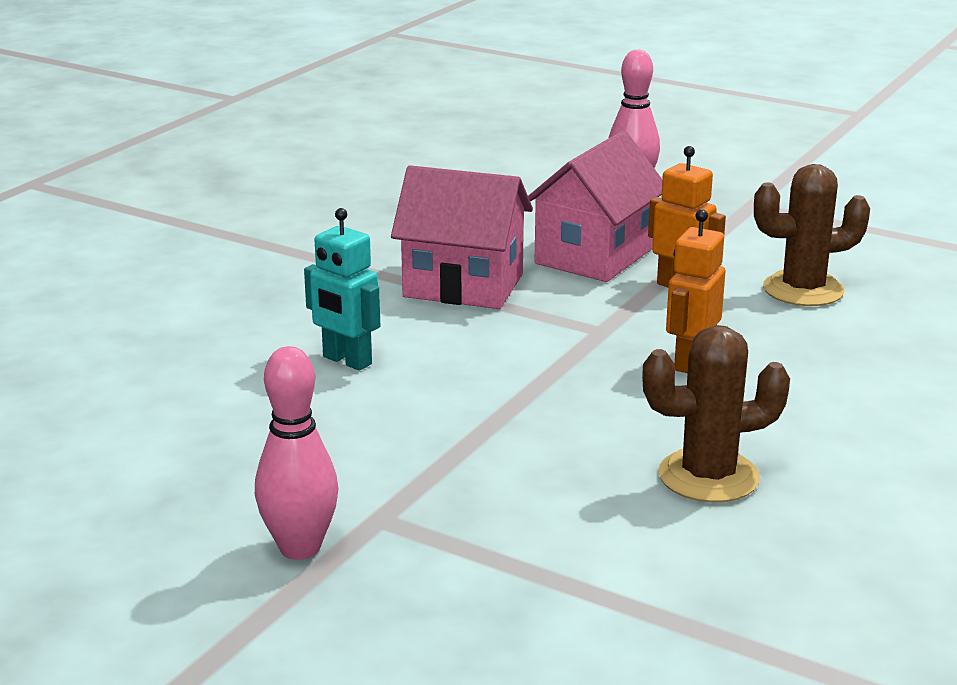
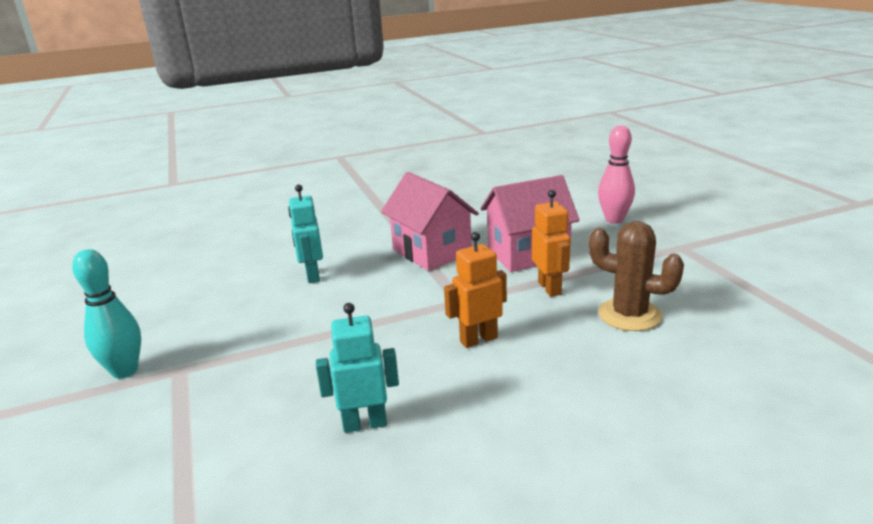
camera: 40 degrees right, 0 degrees up
pink bowling pin [255,346,338,560] -> turquoise bowling pin [72,249,141,378]
brown cactus [642,325,790,502] -> turquoise robot [316,303,399,433]

